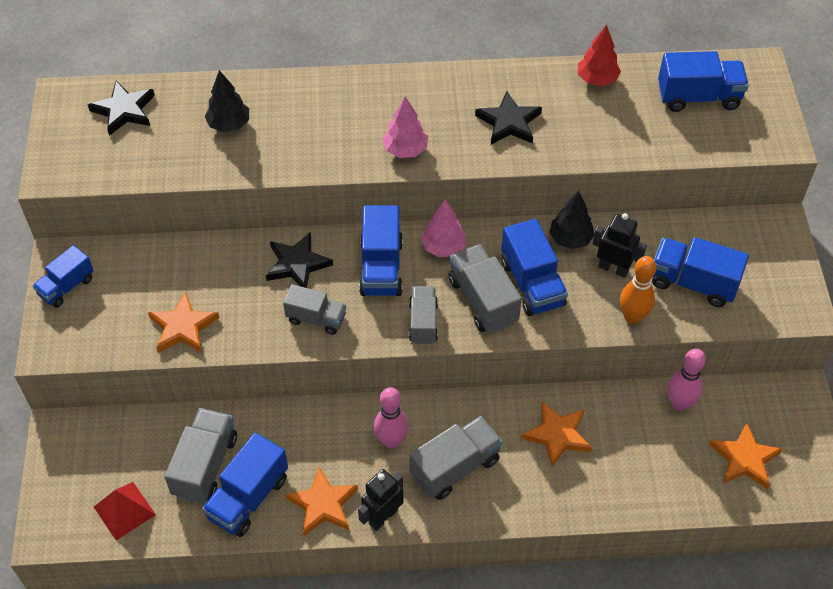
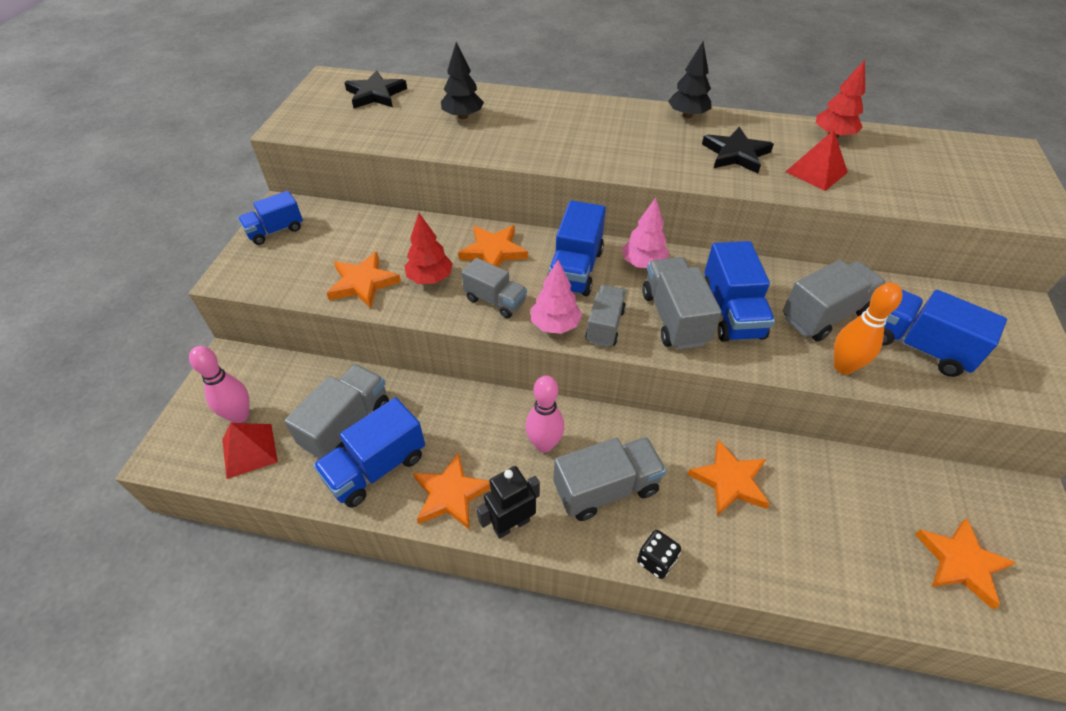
camera: 15 degrees right, 5 degrees down
black star [266,232,333,288] -> orange star [458,225,528,267]
pink tree [383,96,428,158] -> pink tree moved to [531,260,582,334]
black tree [549,191,594,249] -> black tree moved to [668,42,712,118]
black robot [593,213,647,278] -> grey truck [783,260,886,342]
blue truck [658,51,749,112] -> none
pink bowling pin [668,349,706,411] -> pink bowling pin moved to [189,346,250,423]
none -> red tree [404,213,453,284]
none -> black dice [637,530,681,579]
none -> red pyramid [785,130,848,191]

